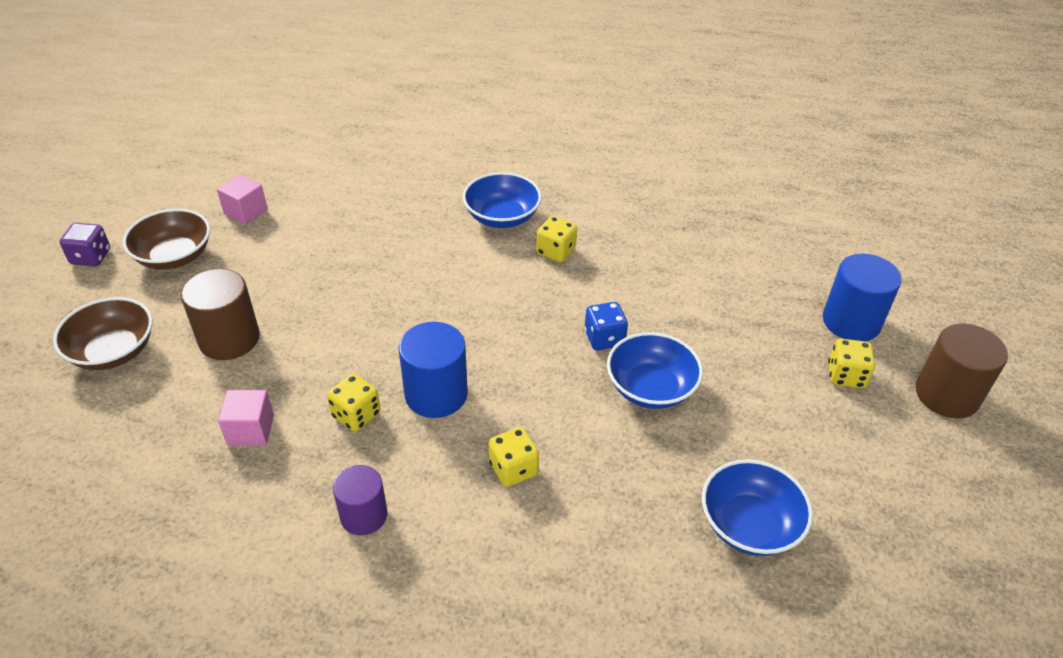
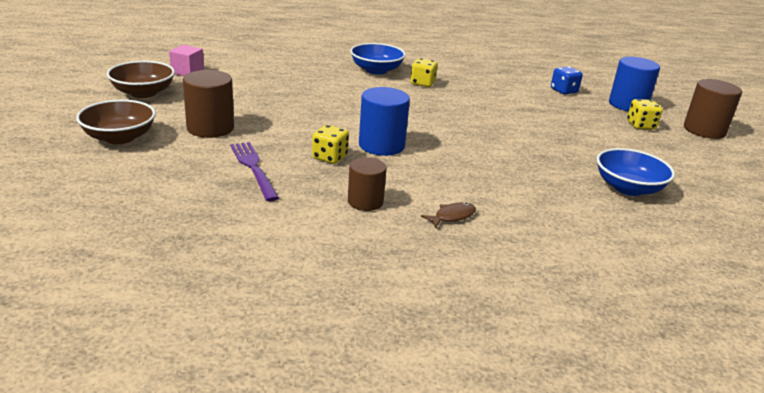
camera: 15 degrees left, 15 degrees down
purple dice [60,223,110,266] -> none
pink cube [218,390,274,445] -> purple fork [230,142,279,201]
purple cylinder [333,465,387,535] -> brown cylinder [348,157,387,211]
yellow dice [489,427,539,487] -> none
blue dice [584,302,628,351] -> blue dice moved to [551,66,583,95]
blue bowl [607,332,703,409] -> none
none -> brown fish [421,202,476,228]

